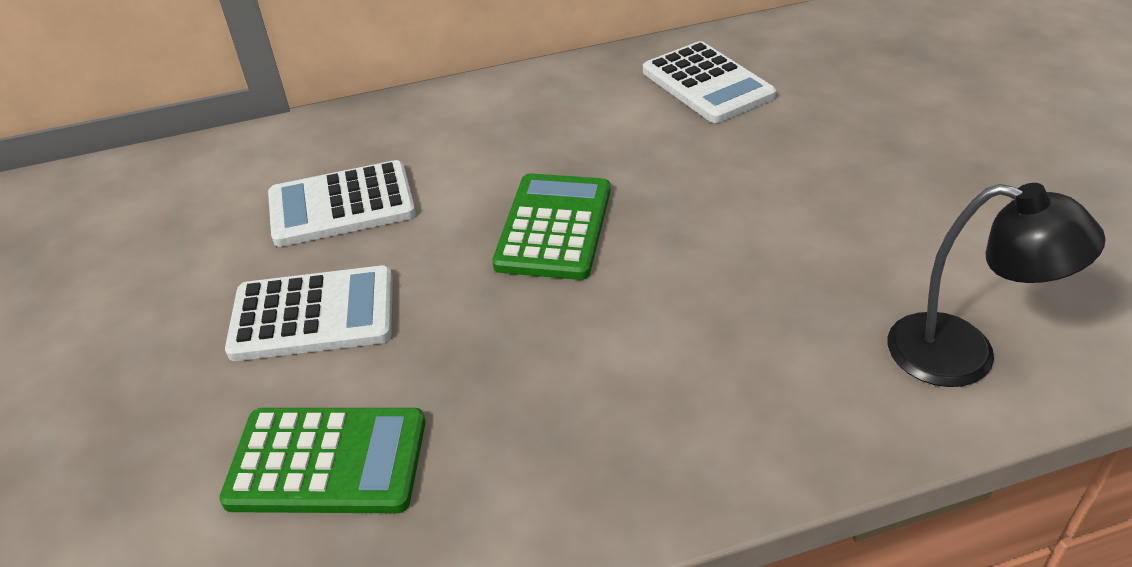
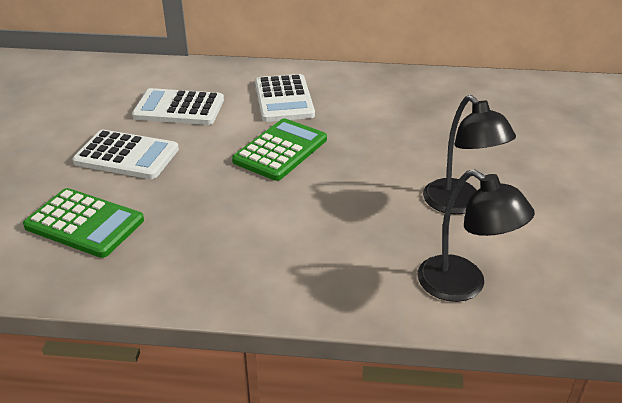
camera: 20 degrees right, 5 degrees down
white calculator [643,41,776,123] -> white calculator moved to [255,74,315,122]
none -> black lamp [423,95,516,214]

